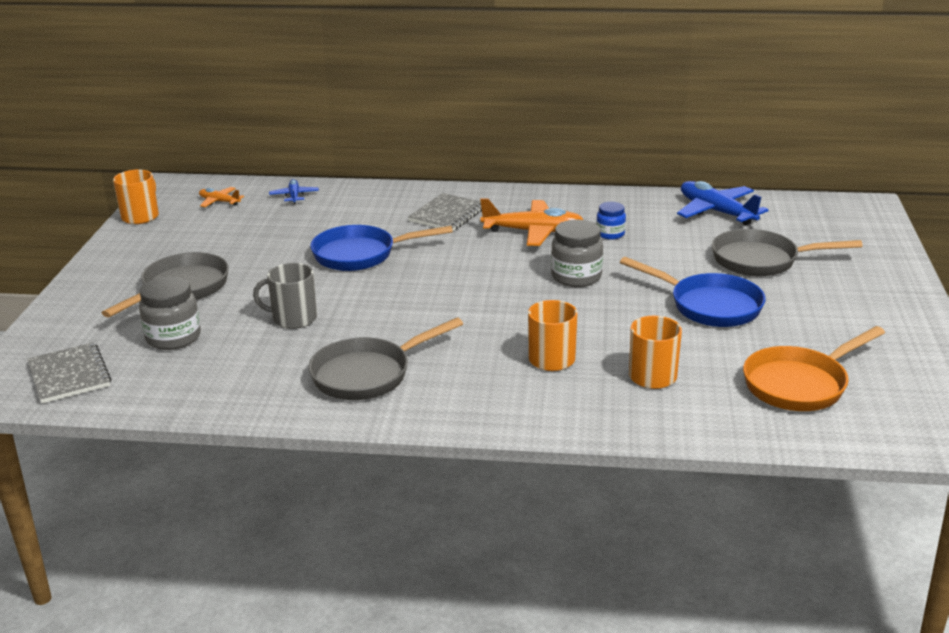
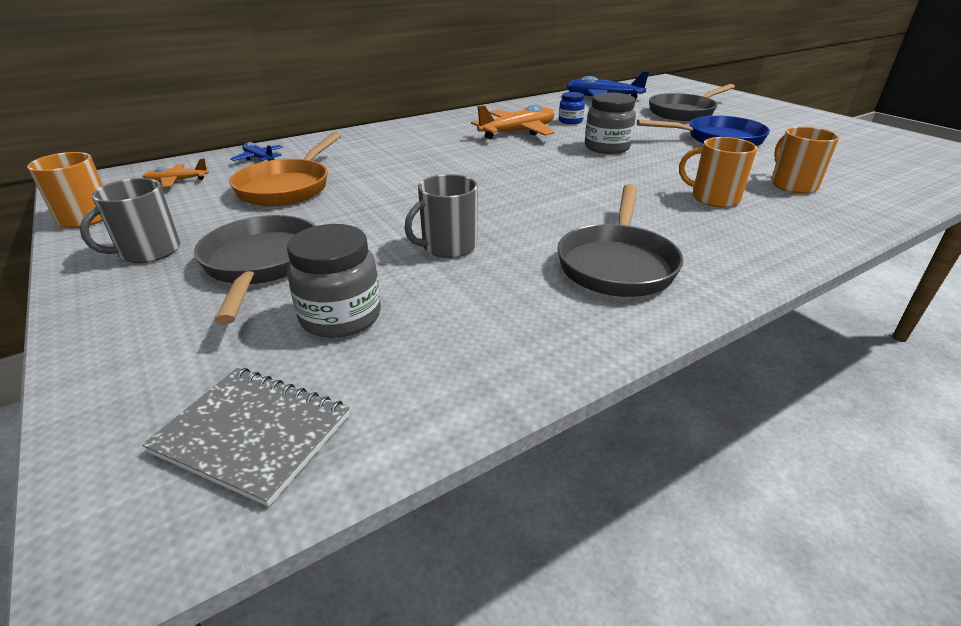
camera: 40 degrees left, 5 degrees up
blue pan [310,225,453,271] -> none
grey notebook [408,193,482,231] -> none
orange pan [743,326,885,411] -> orange pan moved to [229,132,341,206]
none -> grey mug [80,178,180,263]

